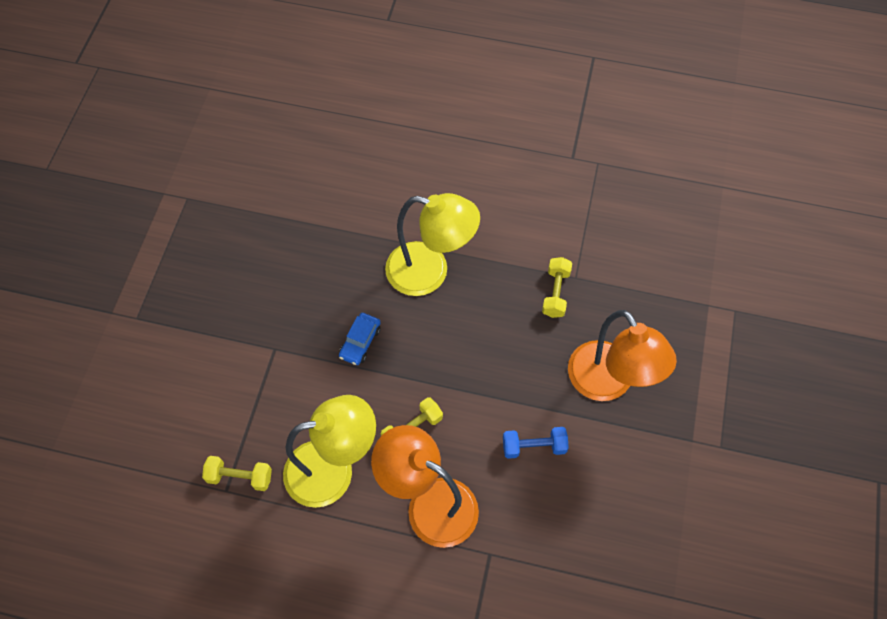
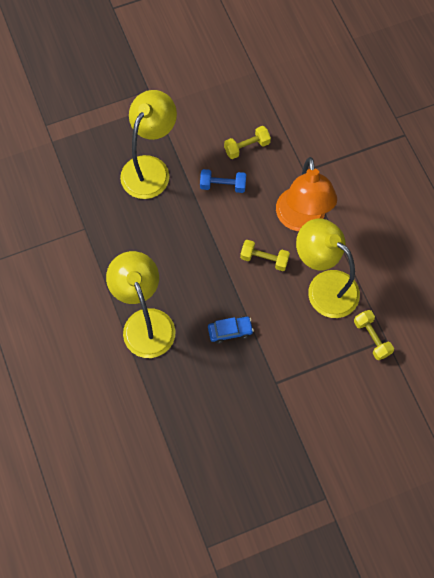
camera: 125 degrees left, 5 degrees up
blue dumbbell [503,427,569,459] -> blue dumbbell turned 45 degrees counterclockwise [200,169,246,193]
yellow dumbbell [542,257,572,318] -> yellow dumbbell moved to [224,126,271,159]
orange lamp [568,310,677,401] -> yellow lamp [120,90,177,199]

